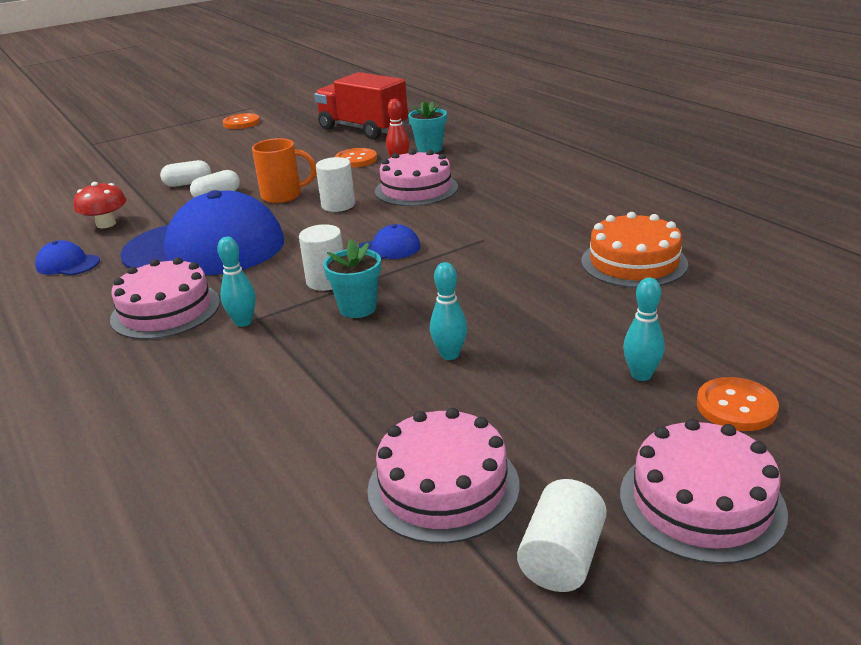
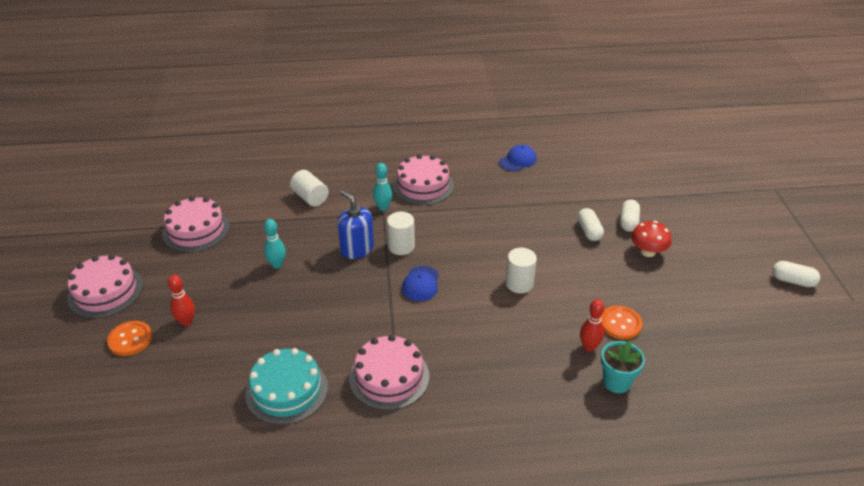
camera: 115 degrees right, 10 degrees up
red mushroom [74,182,127,228] -> red mushroom moved to [631,221,672,257]
blue cap [120,190,284,275] -> none
orange button [223,113,260,129] -> white capsule [772,261,820,287]
orange mug [252,138,316,203] -> none
red truck [314,72,408,140] -> none
turquoise flower pot [323,239,381,318] -> blue soap dispenser [337,190,374,259]
pink cake [375,149,458,206] -> pink cake moved to [349,335,429,410]
white cylinder [517,479,607,592] -> white cylinder moved to [290,170,329,206]
orange cake [581,212,688,288] -> turquoise cake [245,348,328,425]
turquoise bowling pin [623,278,665,381] -> red bowling pin [168,275,195,326]

